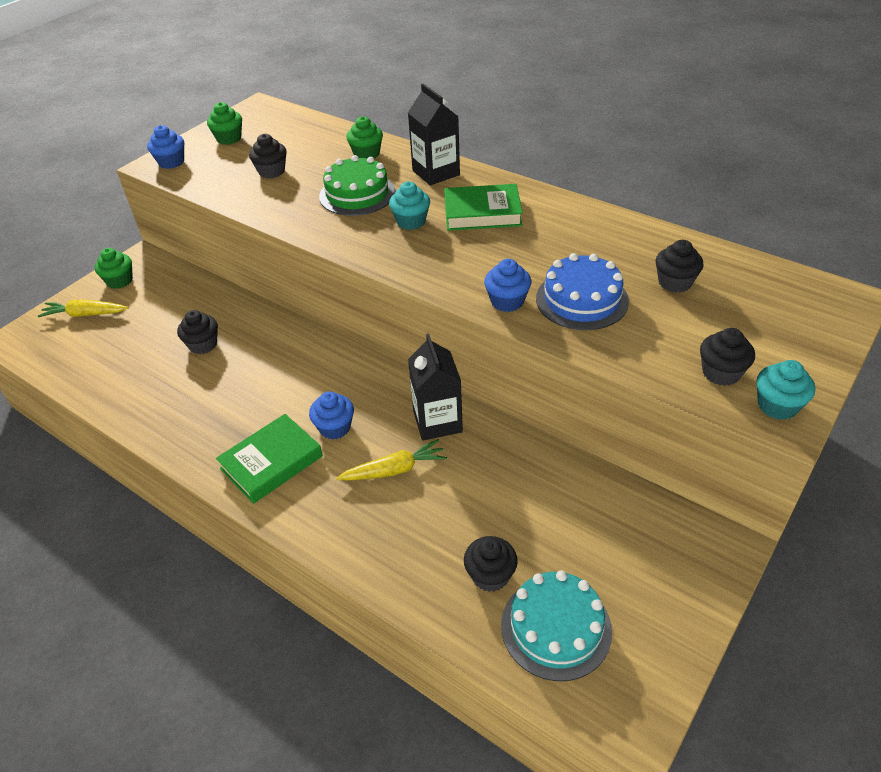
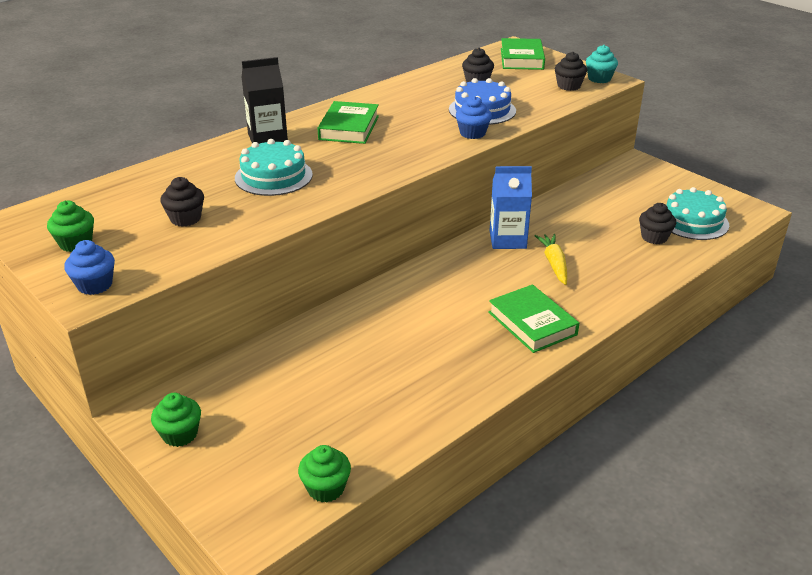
camera: 80 degrees left, 10 degrees down
yellow carrot [38,299,129,317] -> none
black cupcake [177,310,218,354] -> none
blue cupcake [309,391,354,440] -> none
green cake [319,155,395,216] -> turquoise cake [235,139,313,196]
green cupcake [347,116,383,158] -> green cupcake moved to [298,445,351,503]
turquoise cupcake [389,181,430,230] -> none
black carton [408,333,463,441] -> blue carton [490,166,532,249]
none -> green book [501,38,545,70]

